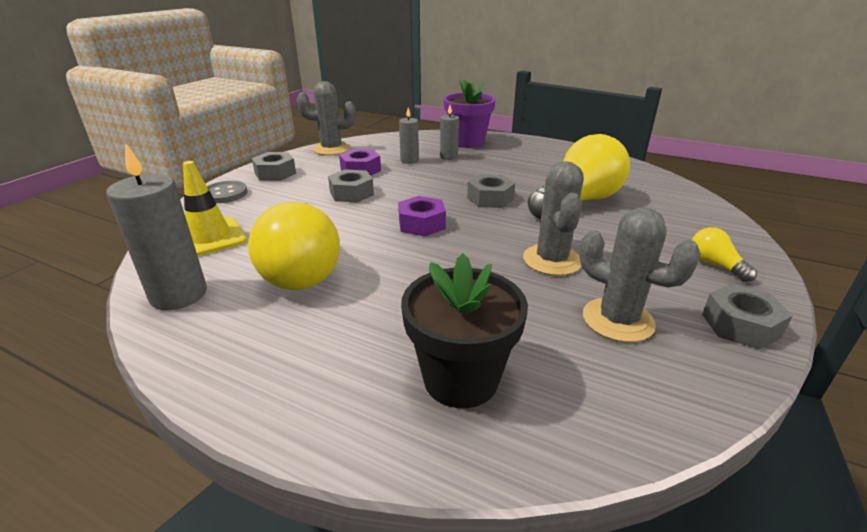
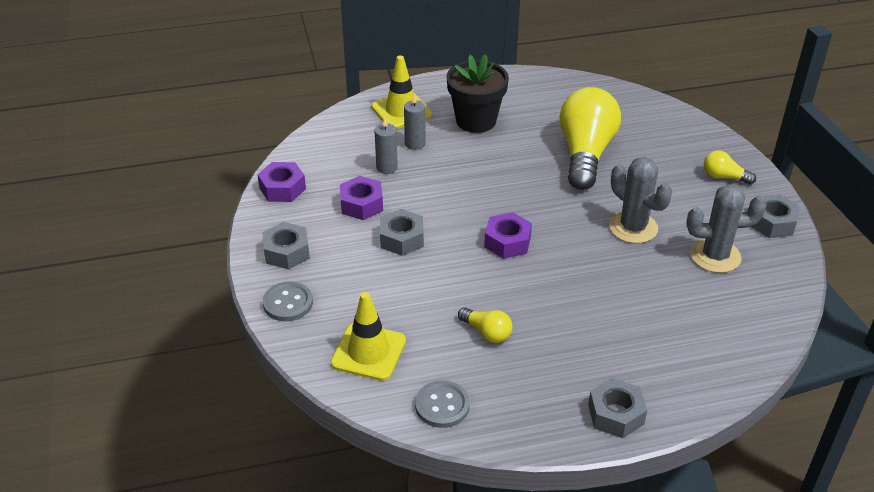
camera: 40 degrees left, 10 degrees up
grey candle [106,144,207,310] -> grey button [415,381,470,428]
yellow light bulb [248,202,340,290] -> yellow light bulb [458,307,513,343], size x0.44
grey cactus [297,81,356,155] -> purple nut [257,162,306,202]
black flower pot [401,253,528,408] -> black flower pot moved to [446,54,509,133]
purple flower pot [444,79,496,148] -> yellow traffic cone [371,55,432,129]
grey nut [467,174,515,208] -> grey nut moved to [588,378,647,438]

